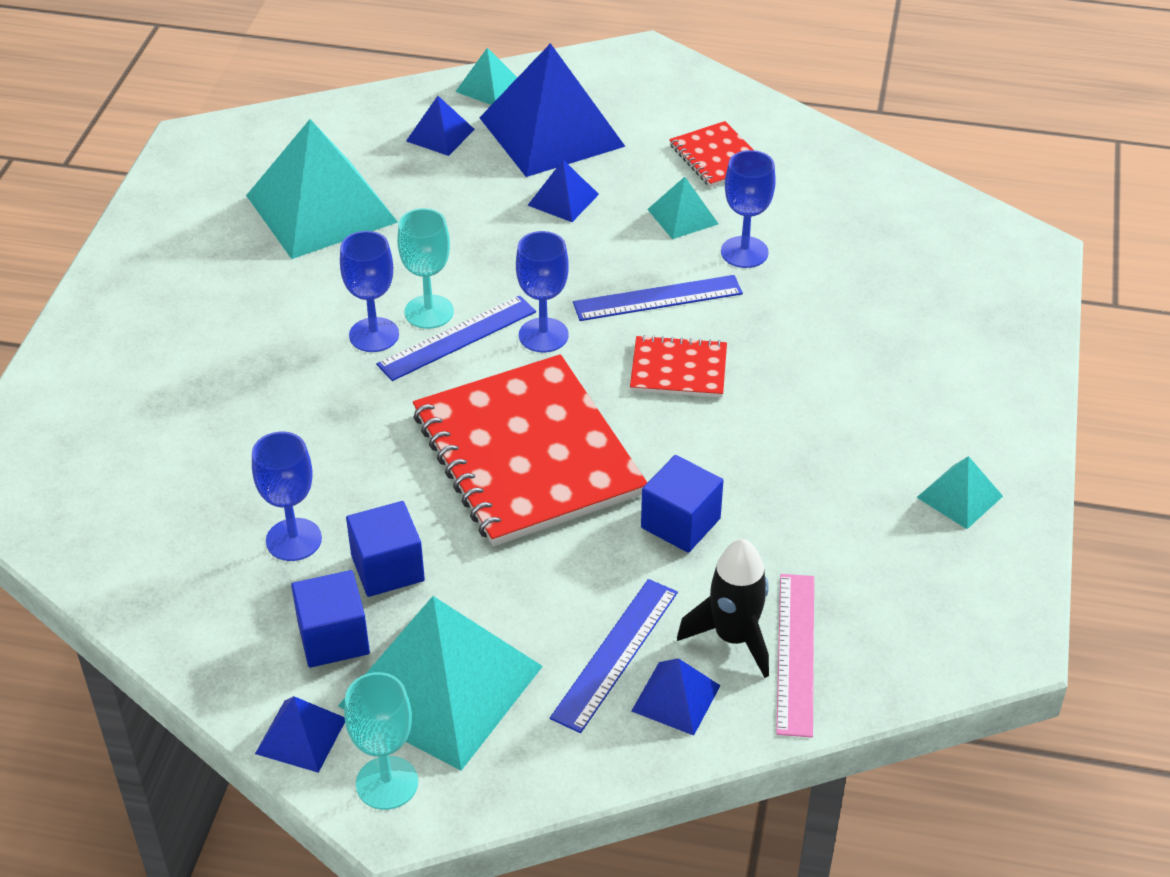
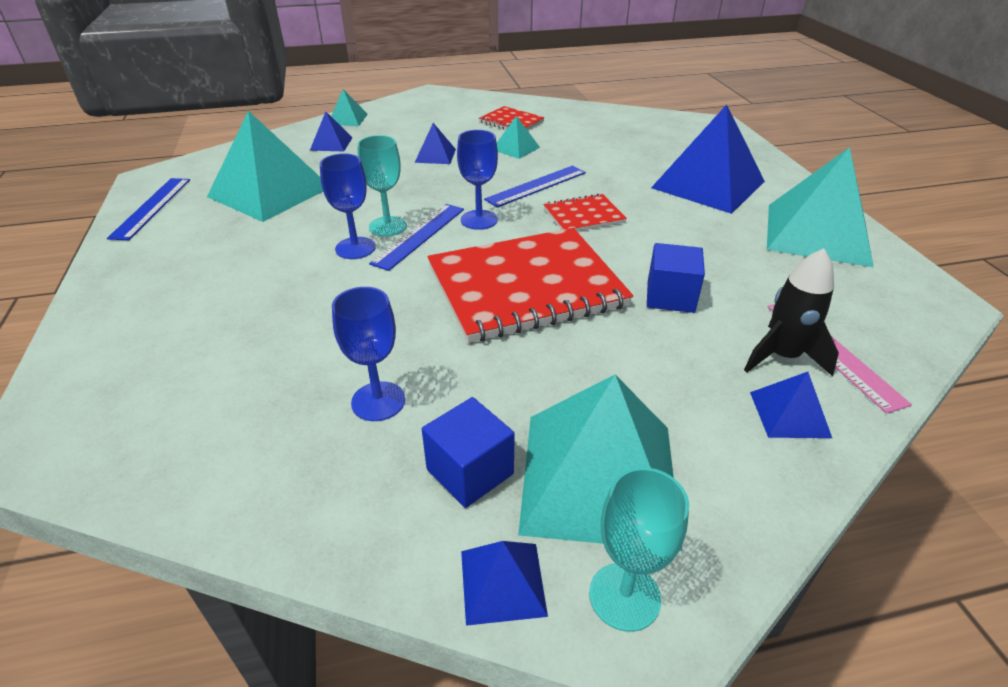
camera: 25 degrees left, 5 degrees down
blue cube [346,501,425,597] -> none
red notebook [413,354,647,546] -> red notebook turned 60 degrees counterclockwise [427,228,633,343]
blue pyramid [479,43,626,177] -> blue pyramid moved to [651,104,765,214]
blue ruler [550,579,678,733] -> blue ruler moved to [107,178,190,240]
blue goblet [721,150,776,268] -> none
turquoise pyramid [917,456,1003,529] -> turquoise pyramid [767,147,874,268], size x2.18

